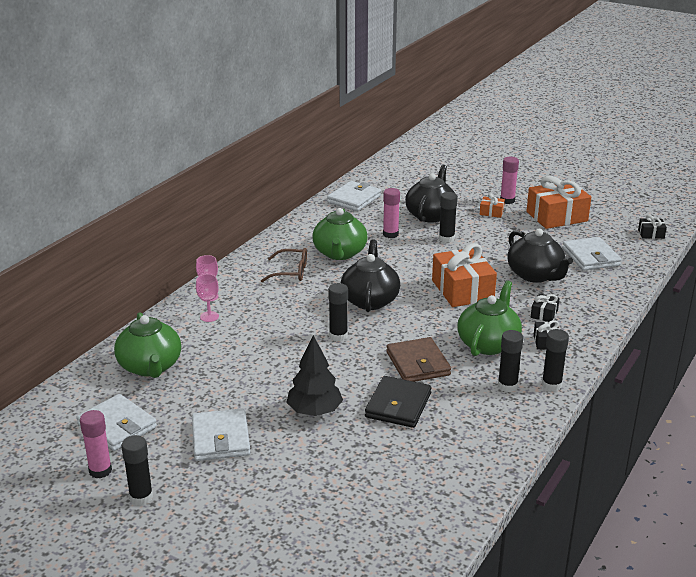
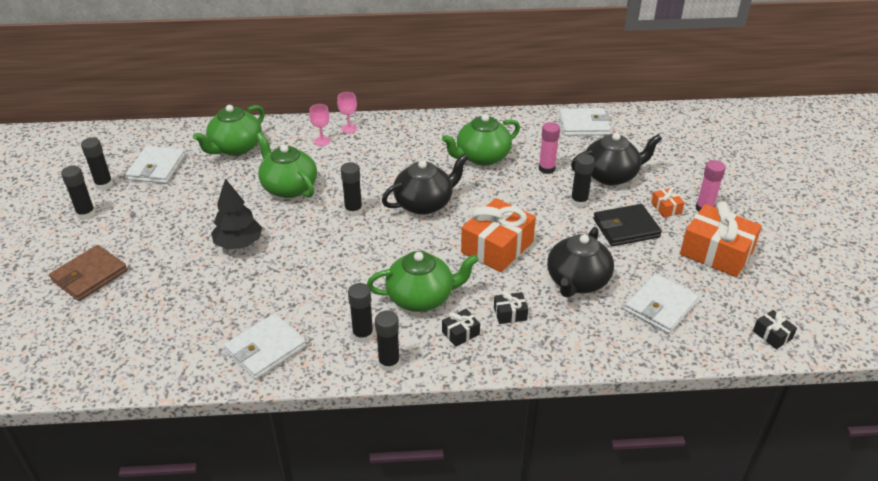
camera: 55 degrees right, 10 degrees up
pink glue stick [80,410,112,478] -> black glue stick [81,138,113,190]
white wallet [192,408,250,461] -> white wallet moved to [224,313,306,379]
brown glasses [261,248,307,282] -> none
black wallet [365,376,432,428] -> black wallet moved to [593,204,662,246]
brown wallet [386,337,451,382] -> brown wallet moved to [49,245,127,301]
none -> green teapot [256,132,317,198]

